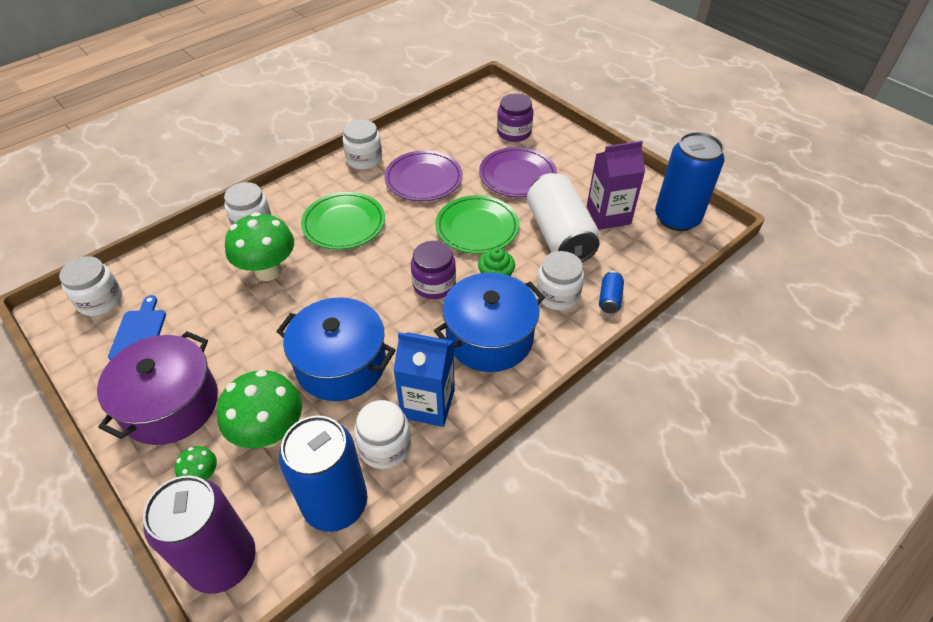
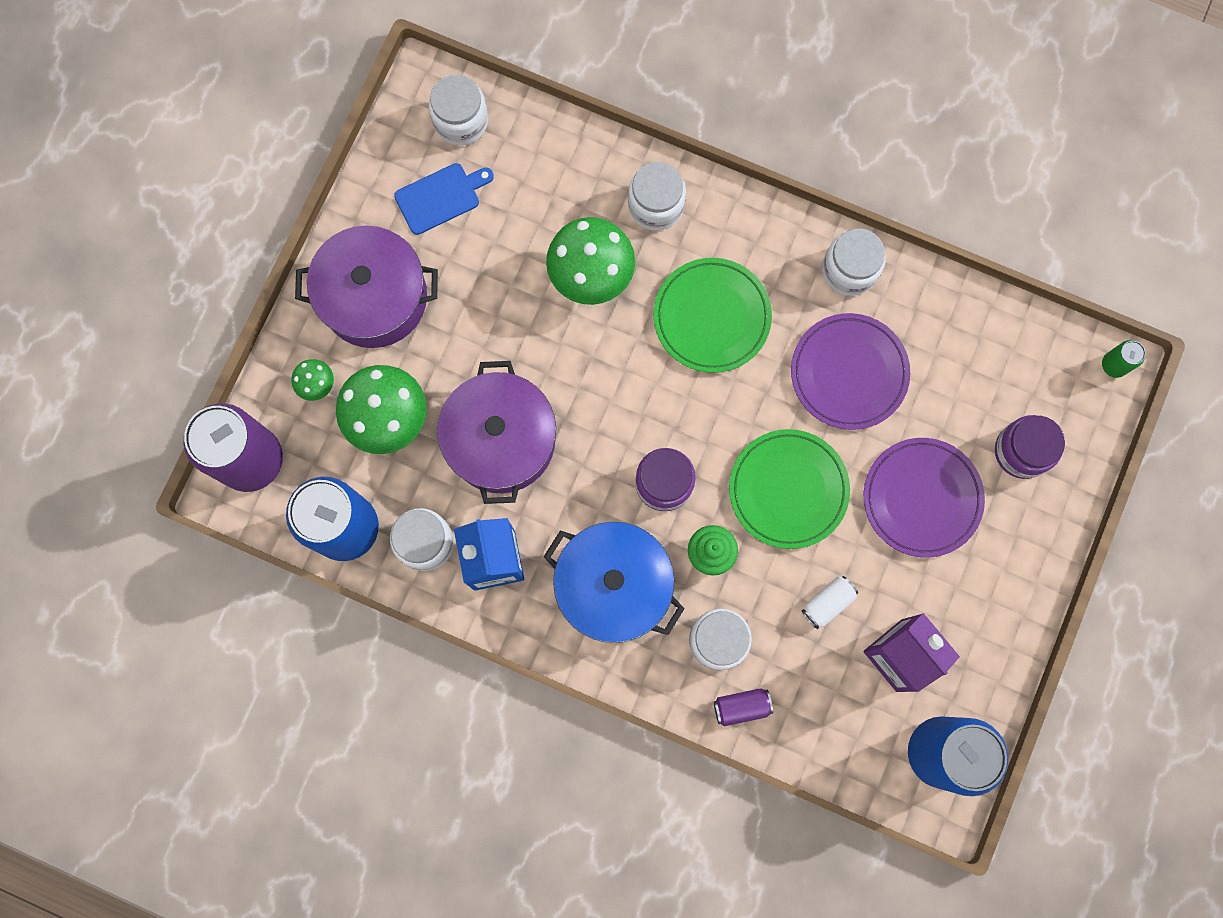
camera: 65 degrees right, 30 degrees up
blue pot [276,297,395,401] -> purple pot [437,361,556,504]
white can [527,173,600,262] -> white can [801,576,858,629], size x0.41
blue can [599,271,624,313] -> purple can [714,688,773,726]
none -> green can [1102,340,1146,378]

